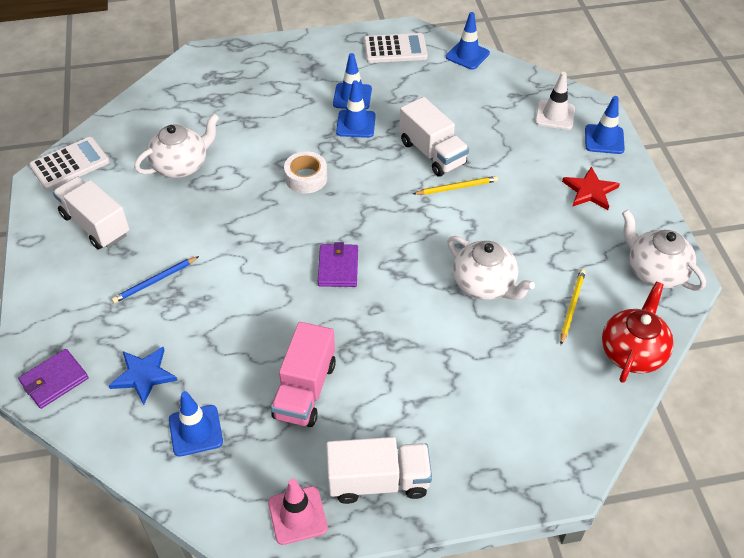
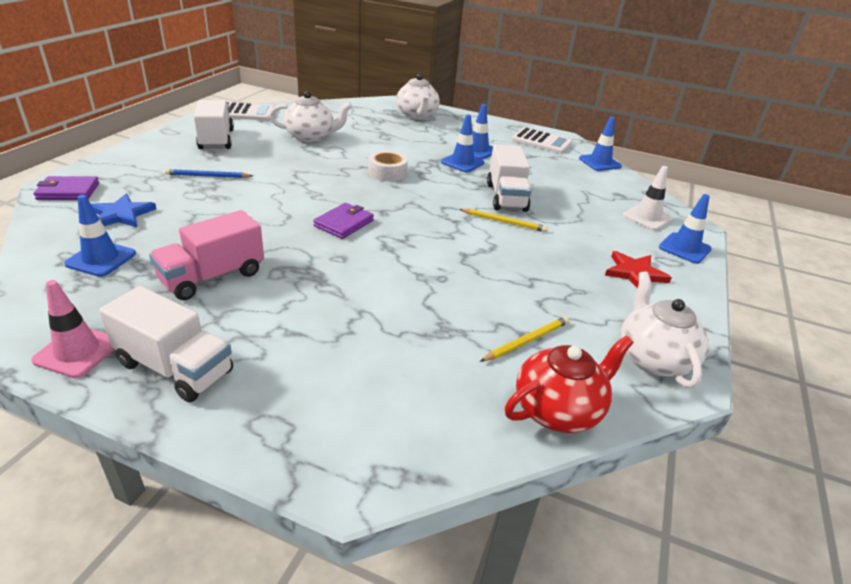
camera: 30 degrees right, 15 degrees down
white teapot [447,236,535,300] -> white teapot moved to [396,74,440,119]

